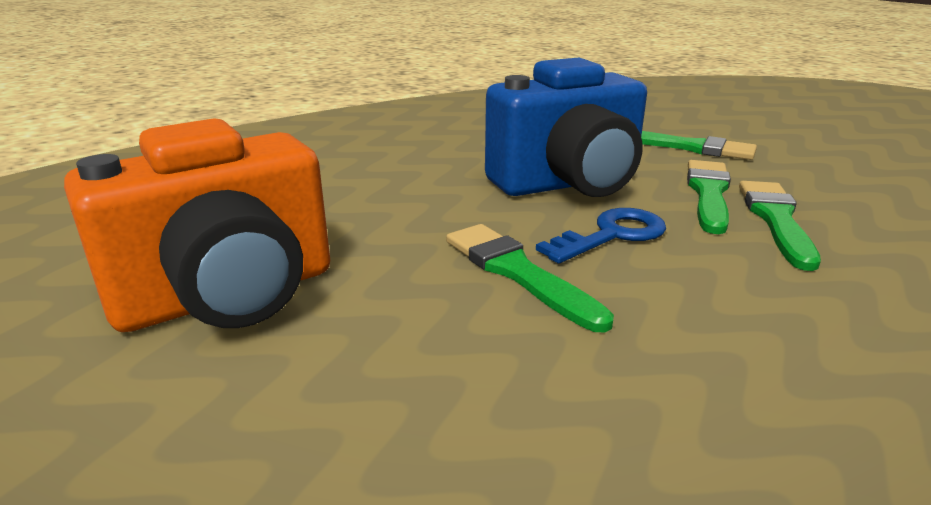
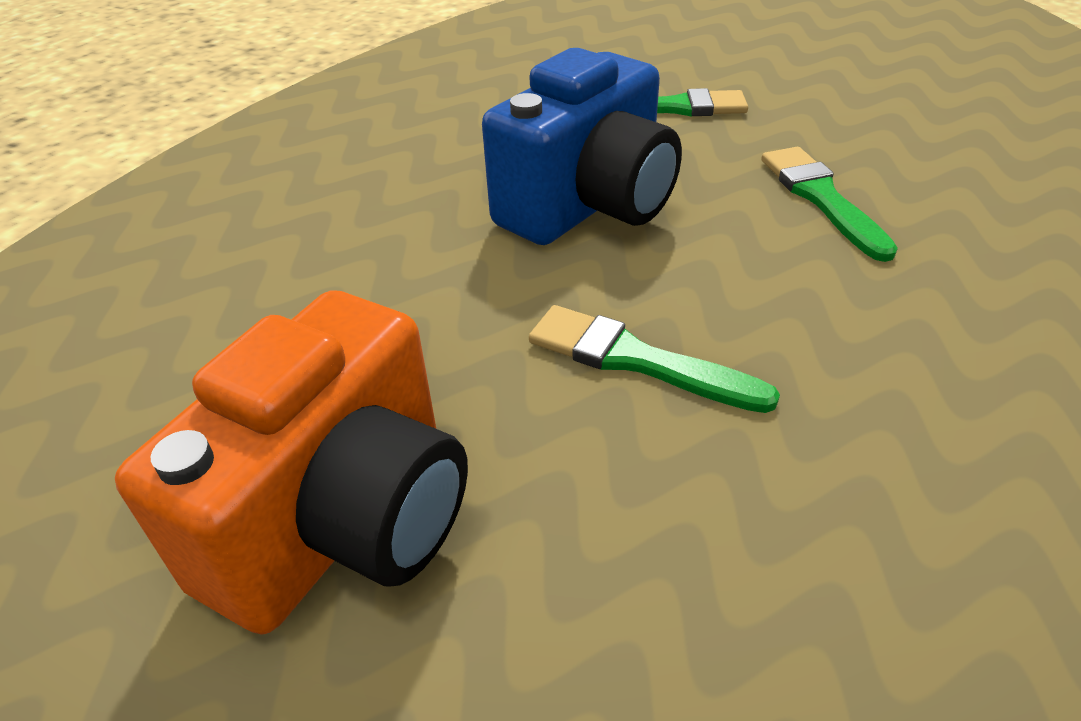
camera: 25 degrees left, 15 degrees up
blue key [536,208,666,264] -> none
green brush [687,160,731,234] -> none

